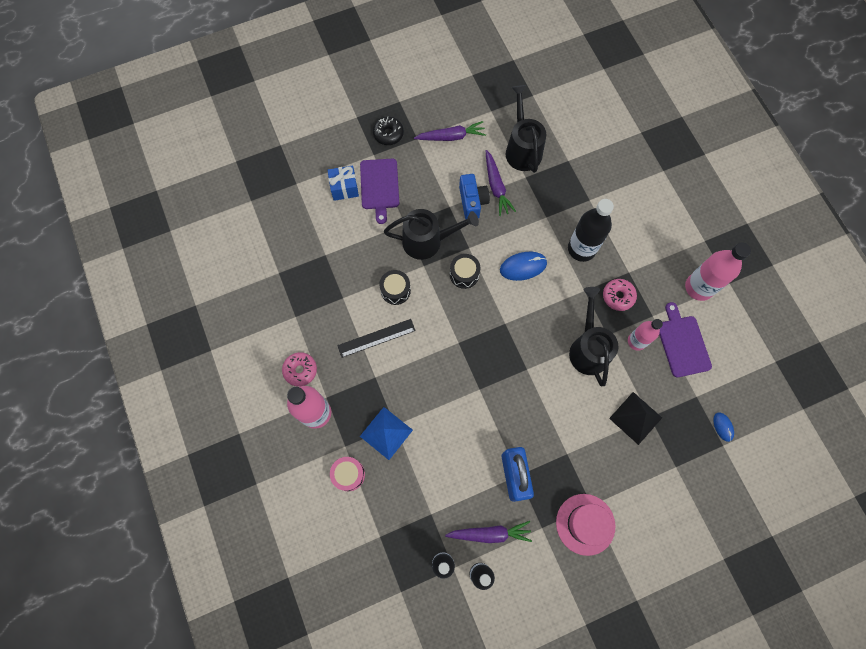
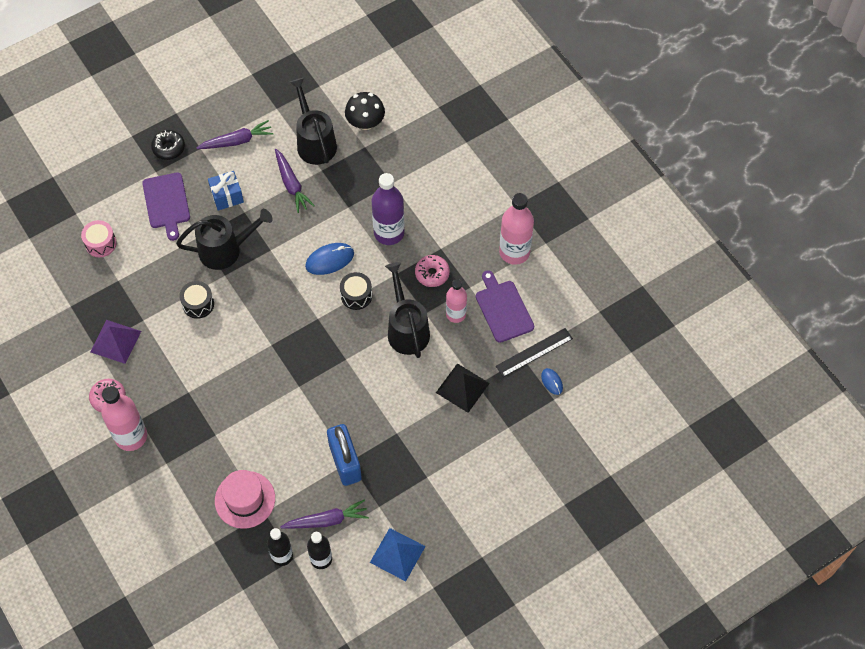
camera: 10 degrees left, 10 degrees down
blue gift [327,165,359,201] -> blue gift moved to [208,171,244,211]
pink drum [330,457,365,491] -> pink drum moved to [81,220,117,257]
black ruler [337,319,416,358] -> black ruler moved to [496,328,573,377]
blue pyramid [360,407,413,460] -> blue pyramid moved to [370,528,426,581]
black drum [450,254,480,289] -> black drum moved to [340,272,372,310]
blue camera [459,174,490,219] -> none
pink hat [556,494,615,556] -> pink hat moved to [215,470,275,529]
black bottle [568,199,614,262] -> purple bottle [372,173,405,245]
none -> purple pyramid [91,320,141,364]
none -> black mushroom [345,92,385,130]

